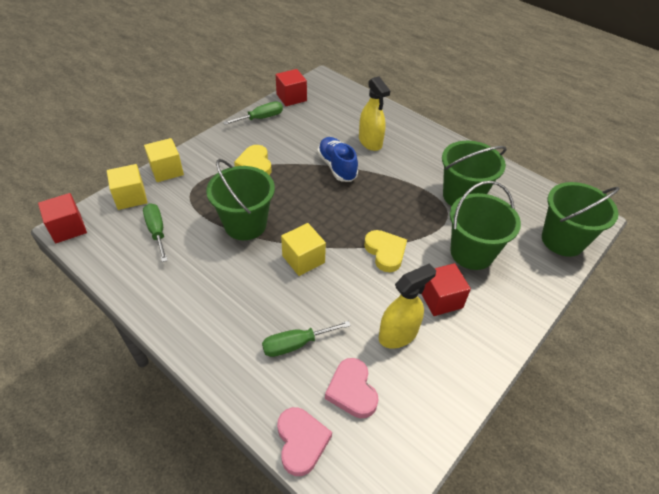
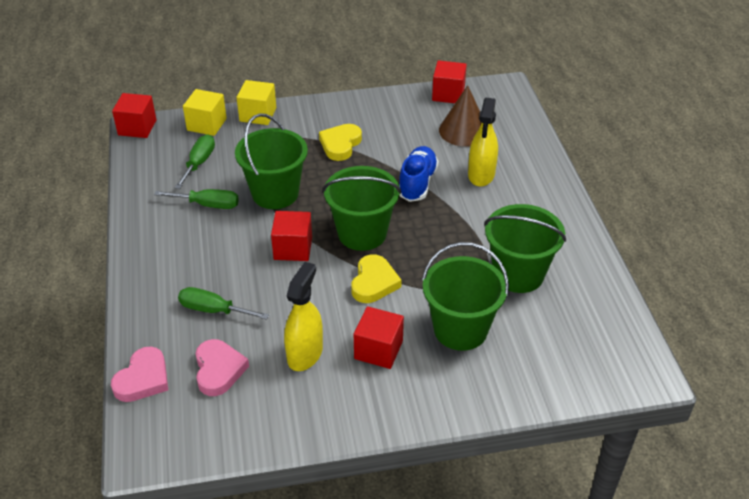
camera: 40 degrees right, 5 degrees down
green screwdriver [223,102,283,125] -> green screwdriver moved to [154,189,239,209]
yellow cube [281,223,326,276] -> red cube [271,211,312,261]
pink heart [325,358,379,418] -> pink heart turned 150 degrees clockwise [195,339,249,396]
yellow spray bottle [379,263,436,349] -> yellow spray bottle turned 75 degrees counterclockwise [284,262,323,371]
green bucket [542,182,620,257] -> green bucket moved to [322,166,401,251]
none -> brown cone [439,85,482,147]

